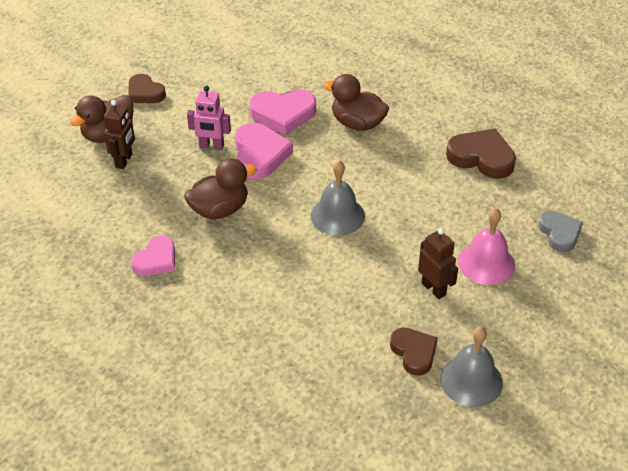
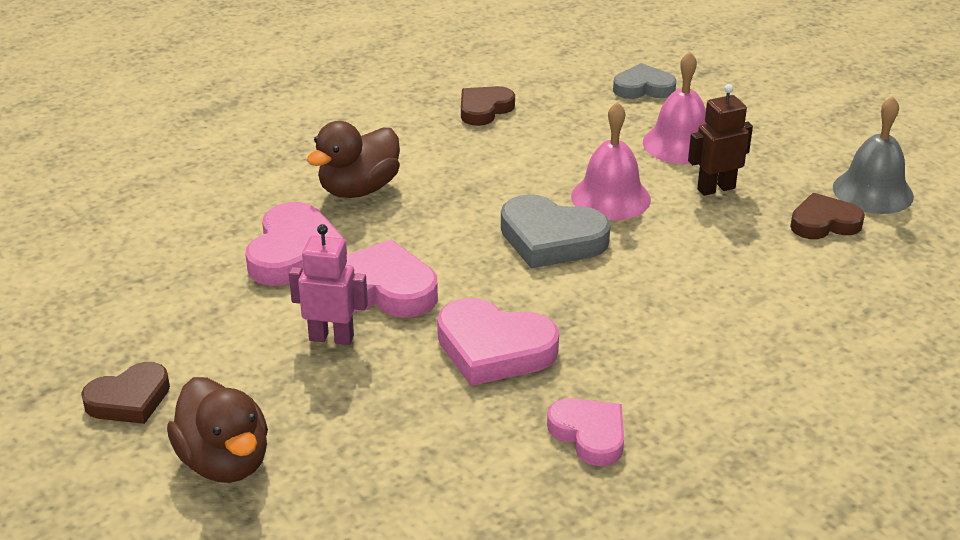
camera: 75 degrees left, 10 degrees down
brown robot [104,100,135,169] -> none
brown duck [184,158,257,219] -> pink heart [437,298,559,386]
pink robot [187,85,231,150] -> pink robot turned 105 degrees counterclockwise [289,224,368,345]
grey bell [311,161,365,236] -> grey heart [501,194,611,268]
brown heart [446,128,516,179] -> brown heart [461,86,515,126], size x0.66
none -> pink bell [571,102,651,220]

